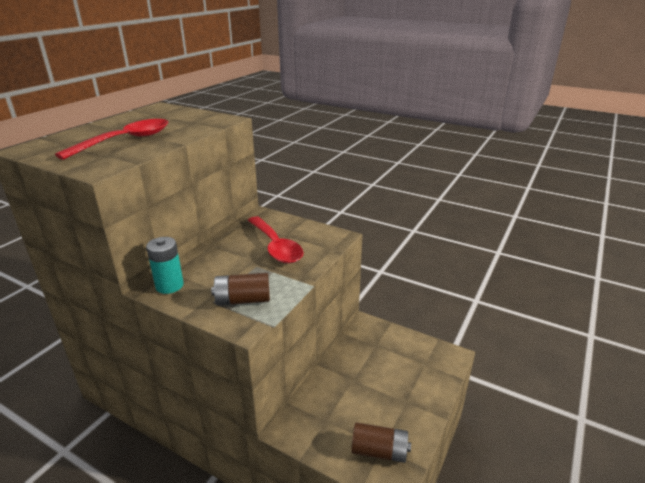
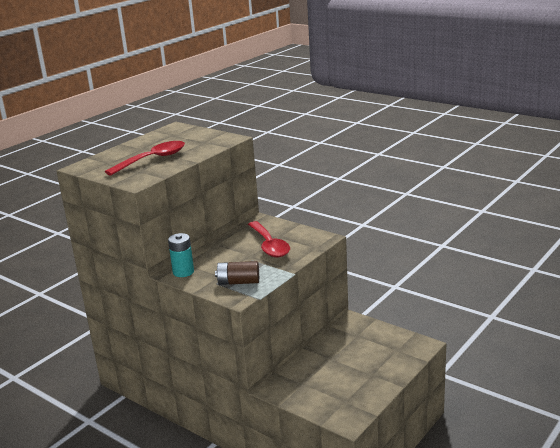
camera: 10 degrees right, 5 degrees down
brown battery [351,422,411,463] -> none

